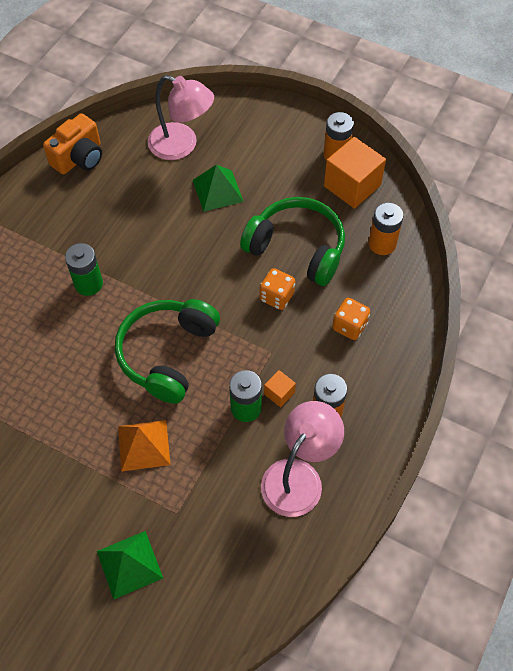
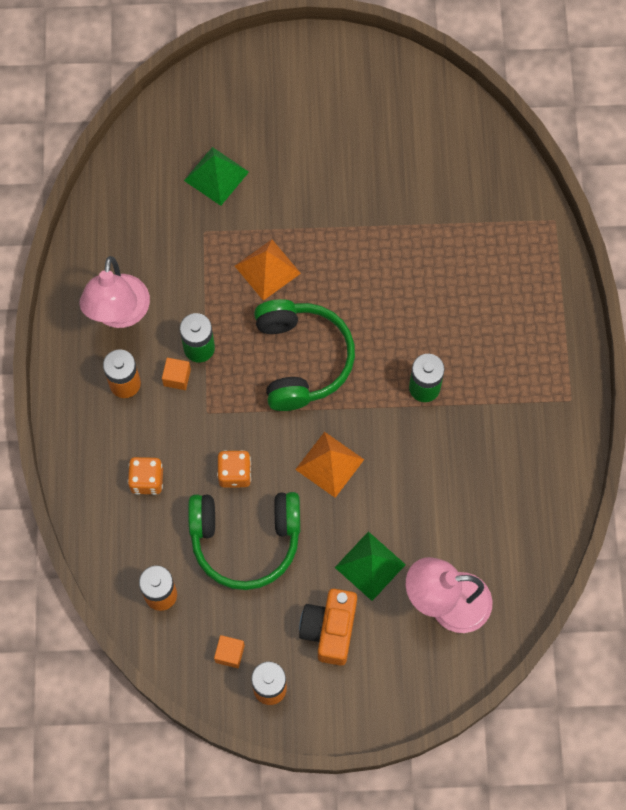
camera: 150 degrees right, 10 degrees up
orange camera [43,113,102,174] -> orange camera moved to [299,589,357,666]
orange cube [324,137,386,209] -> orange cube [214,635,245,668], size x0.47
none -> orange pyramid [295,432,364,498]

